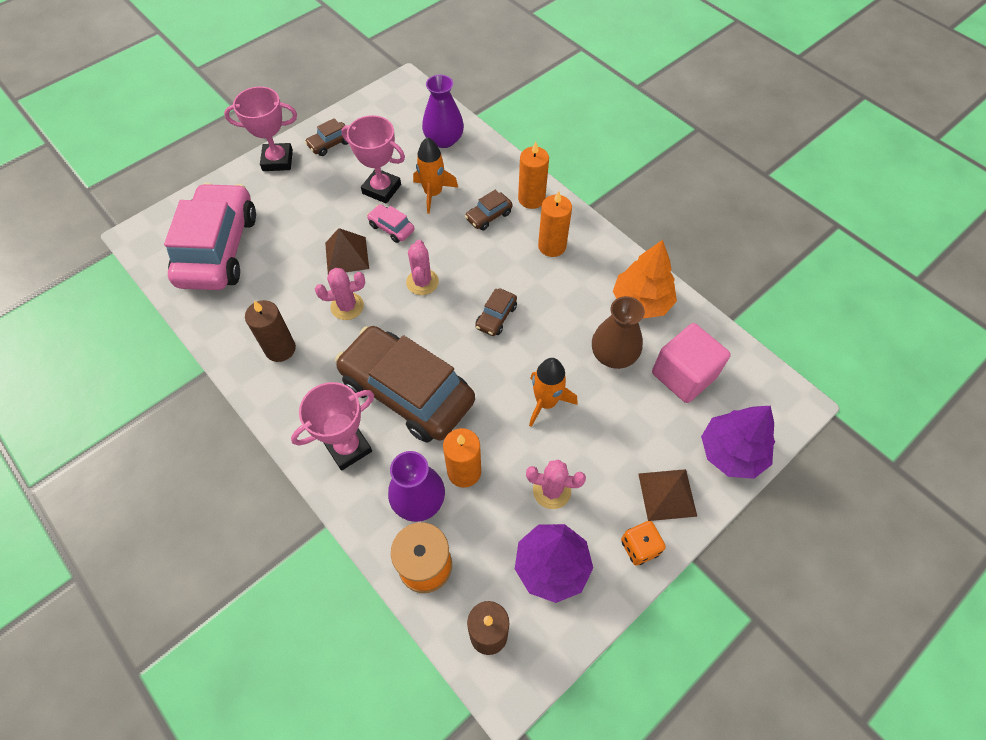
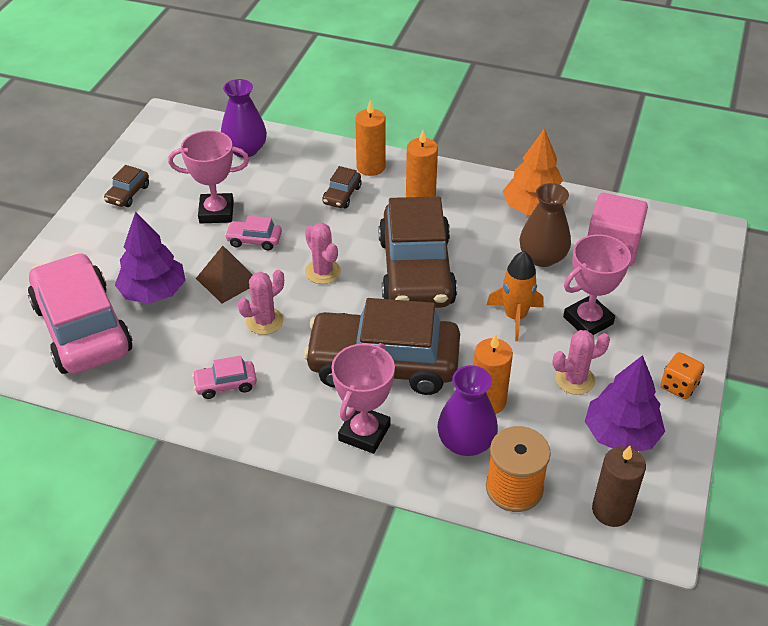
camera: 30 degrees left, 15 degrees down
pink trophy [224,87,297,171] -> pink trophy moved to [563,234,633,335]
brown candle [245,300,296,362] -> pink car [192,356,257,399]
orange rocket [413,137,458,214] -> none
brown car [475,288,517,336] -> brown car [379,196,457,308], size x2.47
brown pyramid [638,469,697,521] -> none
purple tree [701,406,775,479] -> purple tree moved to [115,212,186,304]

